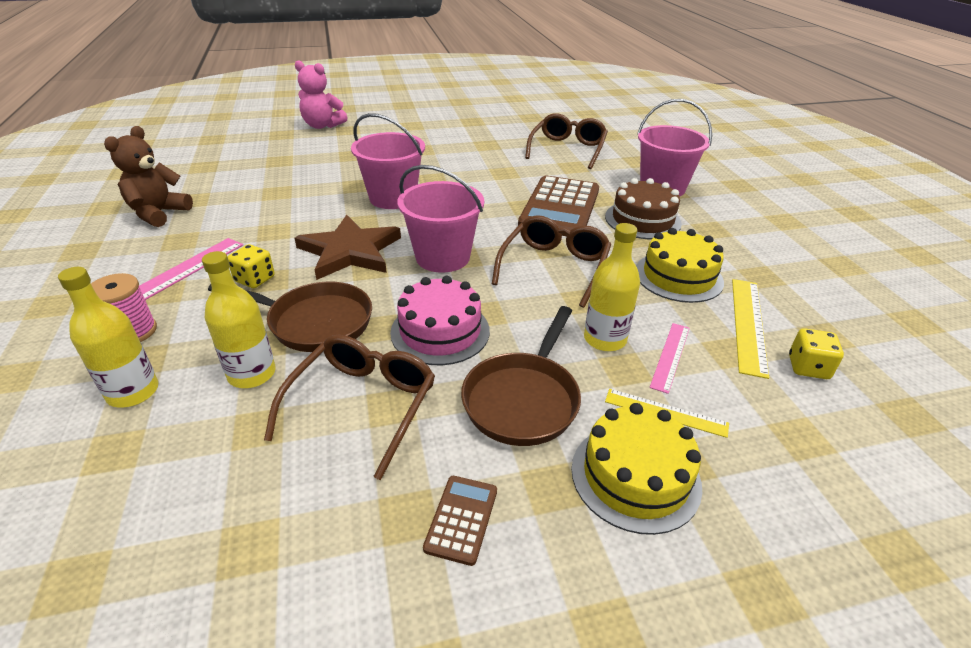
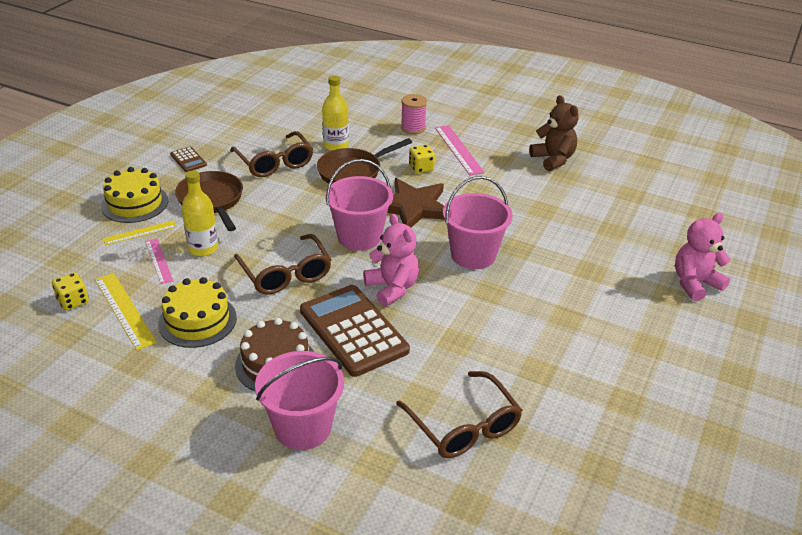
camera: 130 degrees right, 0 degrees up
yellow bottle [58,267,158,408] -> none
pink cake [390,276,490,365] -> none
none -> pink teddy bear [363,214,419,306]

